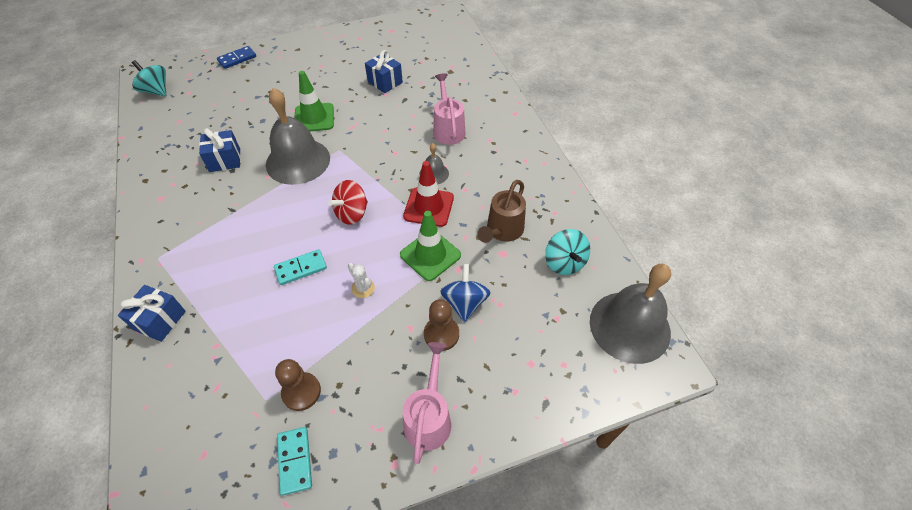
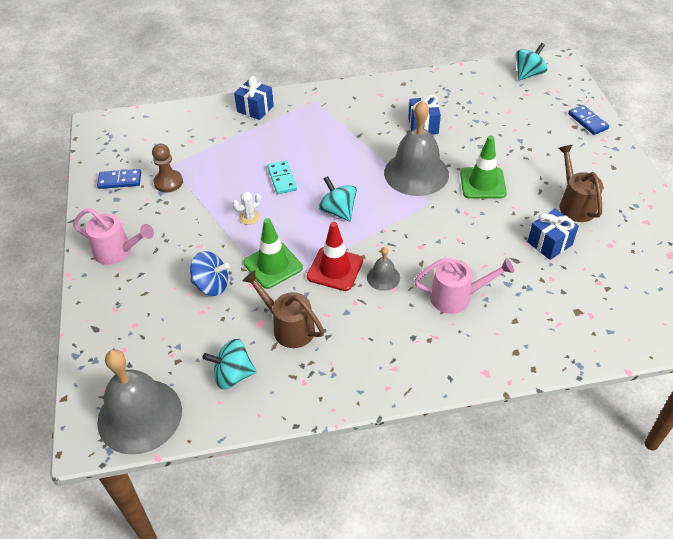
camera: 100 degrees right, 5 degrees down
turquoise domino [277,427,312,495] -> blue domino [97,169,141,189]
red spinning top [328,180,368,225] -> turquoise spinning top [318,176,357,221]
brown pawn [424,299,459,351] -> none
none -> brown watering can [558,145,603,222]

